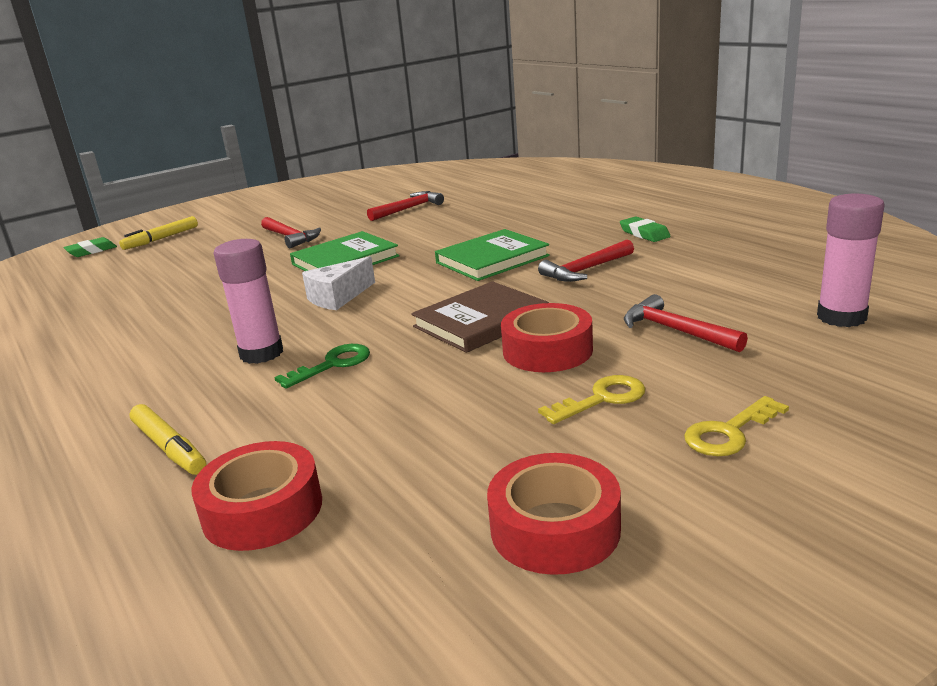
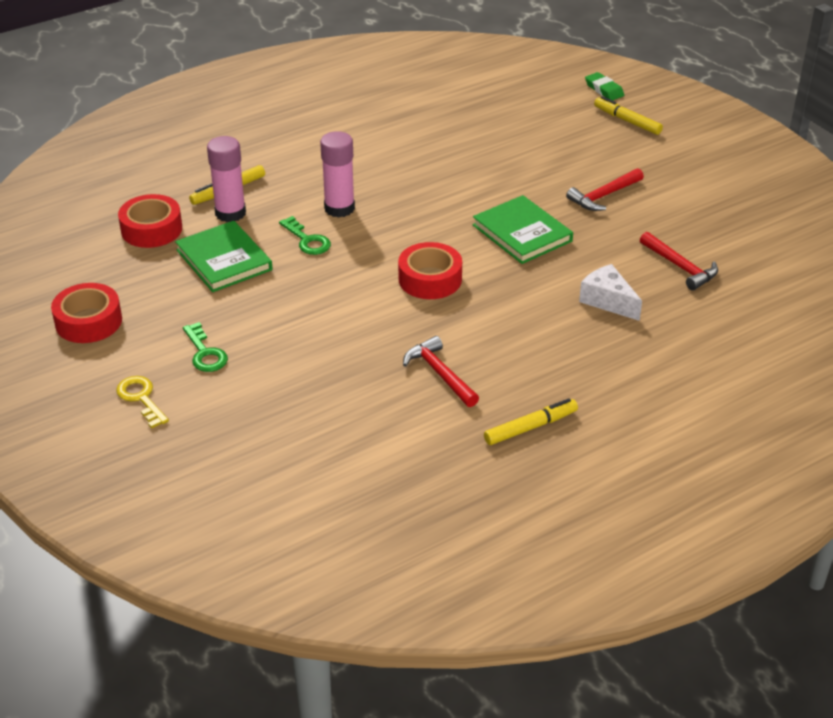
camera: 90 degrees right, 15 degrees up
white cheese [302,256,375,310] -> white cheese moved to [579,264,642,321]
brown book [411,281,549,353] -> none
green book [435,229,550,281] -> green book moved to [175,221,273,292]
red tape [501,303,593,372] -> red tape moved to [398,242,462,299]
yellow key [538,375,646,424] -> green key [183,322,228,372]
green eraser [620,216,671,242] -> yellow marker [484,398,578,445]
red hammer [624,294,748,352] -> none
pink glue stick [817,194,885,327] -> pink glue stick moved to [207,136,246,222]

